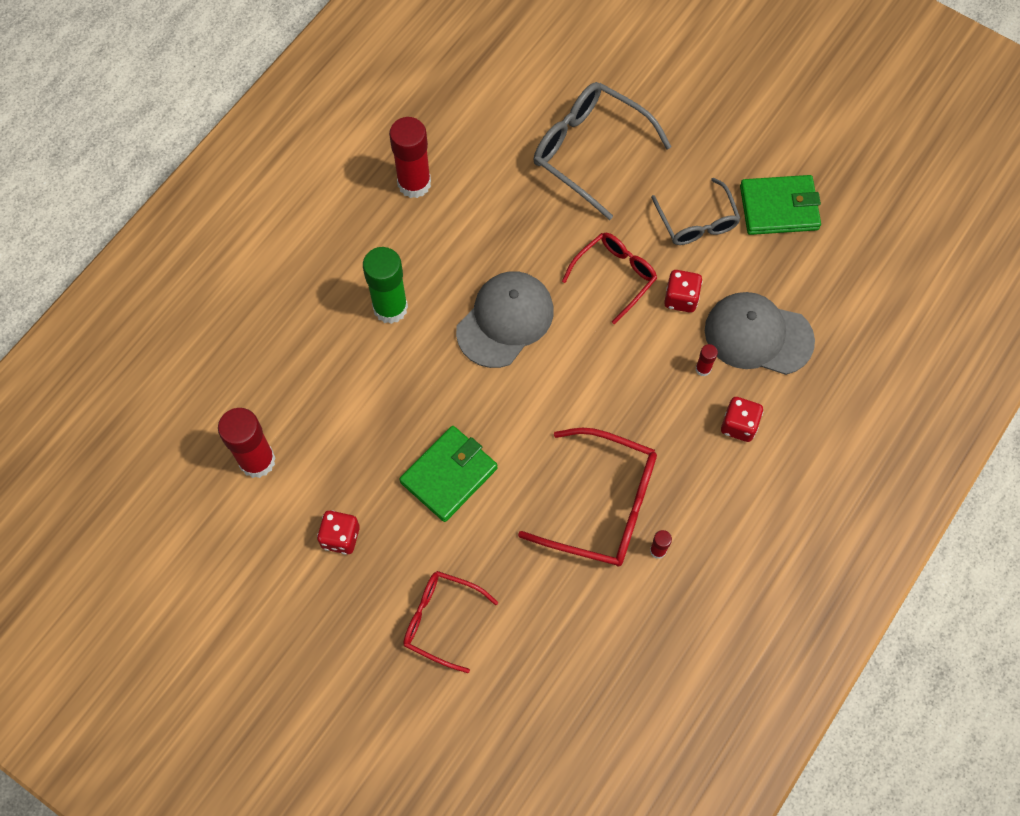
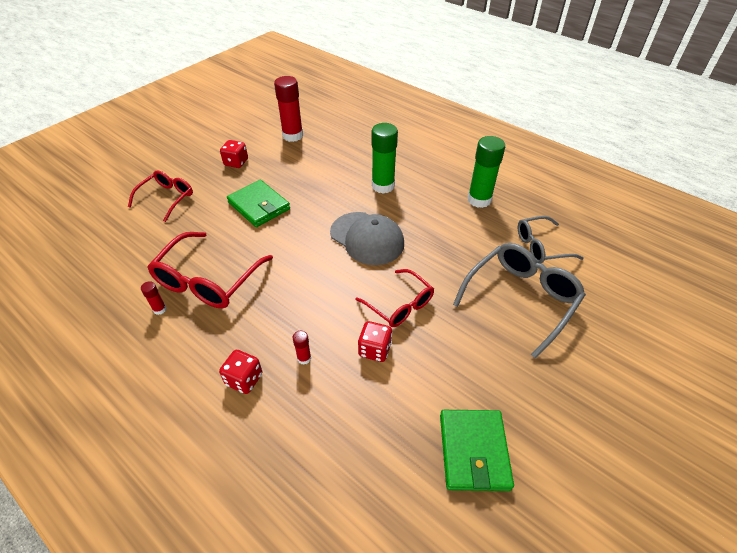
camera: 95 degrees right, 20 degrees down
red glue stick [389,117,431,198] -> green glue stick [468,136,505,208]
grey glasses [651,178,741,245] -> grey glasses moved to [518,216,583,263]
grey cap [705,292,815,375] -> none

